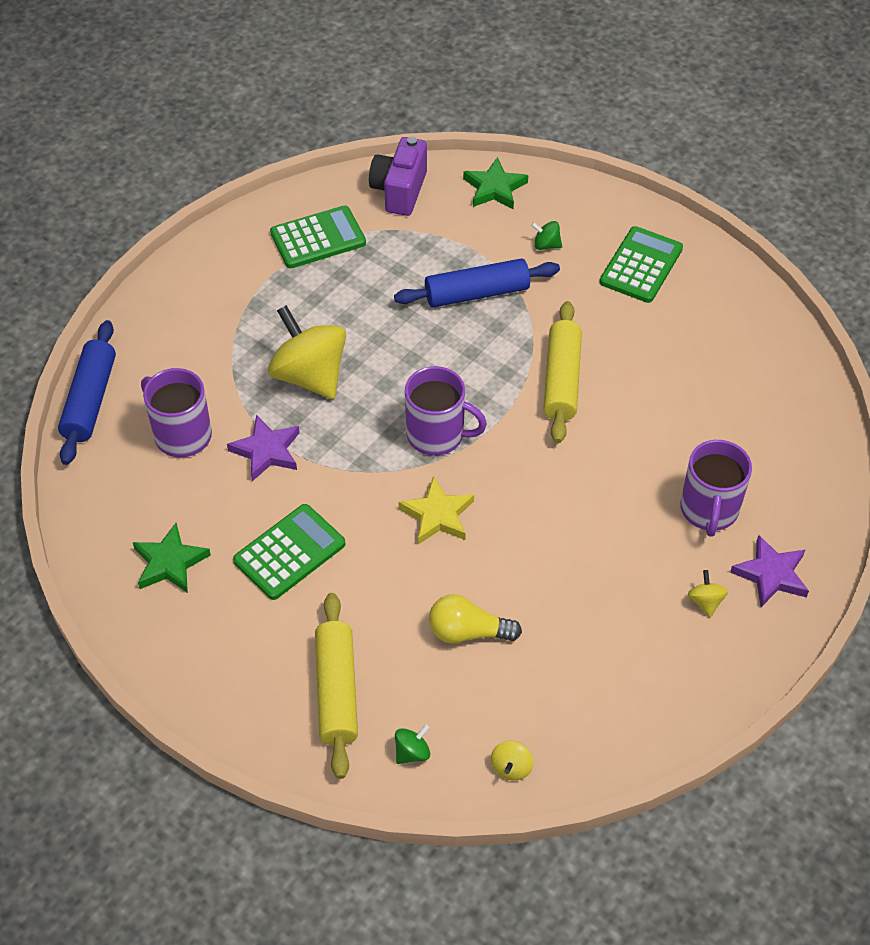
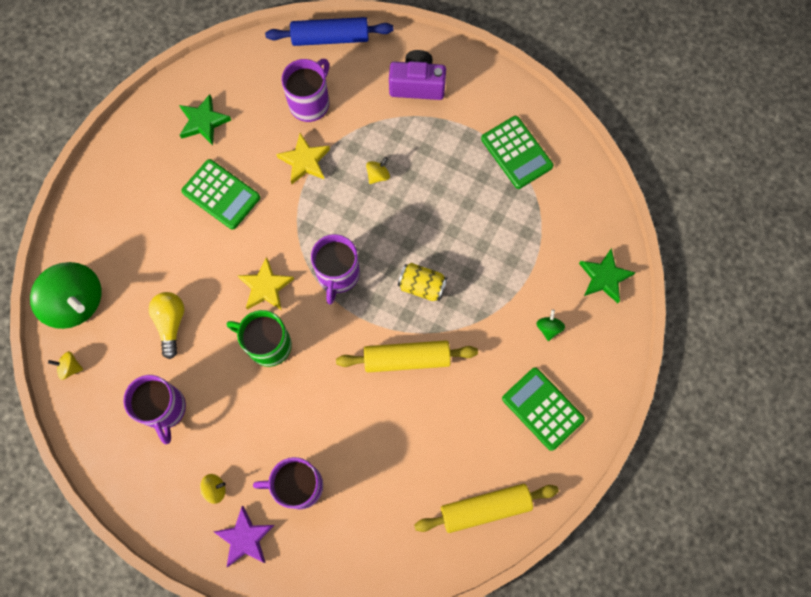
camera: 80 degrees right, 20 degrees up
purple star [227,415,300,481] -> yellow star [276,133,330,184]
yellow spinning top [268,305,346,399] -> yellow spinning top [366,157,390,184], size x0.41
yellow rolling pin [315,593,358,779] -> yellow rolling pin moved to [414,484,559,533]
purple camera [369,137,427,216] -> purple camera moved to [389,50,446,100]
blue rolling pin [394,258,560,308] -> none
green spinning top [395,725,430,764] -> green spinning top [30,262,102,329], size x2.41
green calculator [600,226,683,303] -> green calculator turned 150 degrees counterclockwise [502,367,585,451]
none -> purple mug [123,375,186,444]
none -> green mug [227,310,292,367]
none -> yellow can [398,263,448,301]

